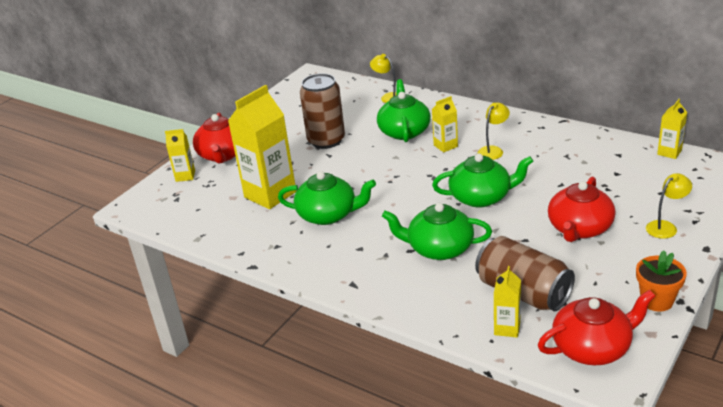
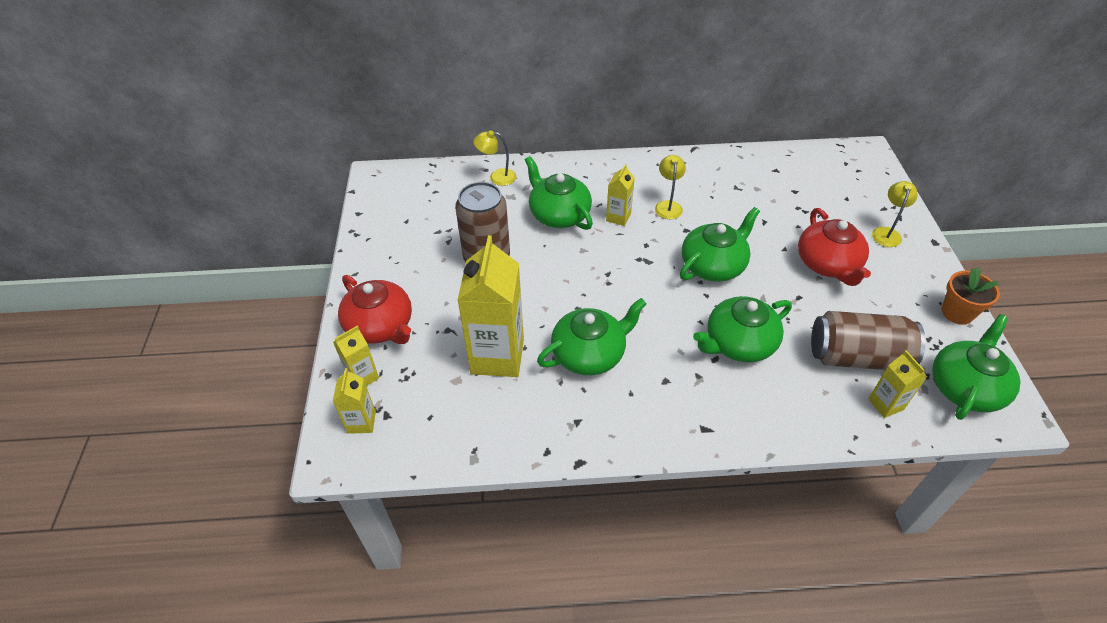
camera: 40 degrees left, 15 degrees up
red teapot [538,290,655,365] -> green teapot [932,314,1020,420]
yellow carton [657,99,687,159] -> yellow carton moved to [333,368,376,434]

